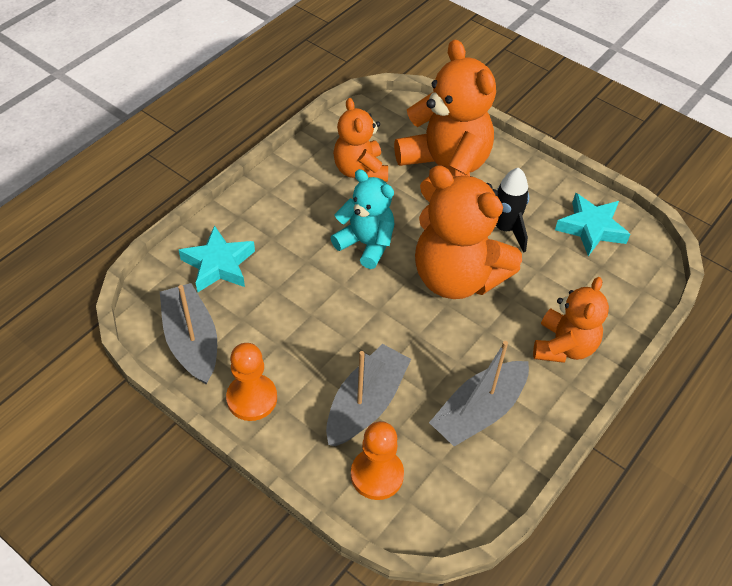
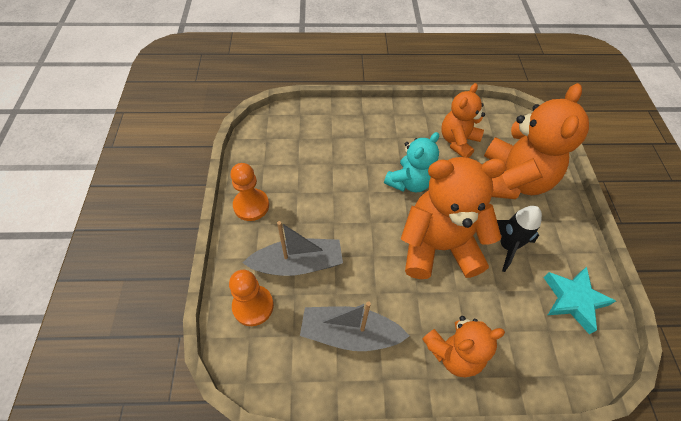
camera: 50 degrees right, 5 degrees up
grey boat [160,283,217,384] -> none
turquoise star [179,225,255,293] -> none
turquoise teddy bear [331,169,395,269] -> turquoise teddy bear turned 45 degrees clockwise [384,132,439,192]
orange teddy bear [415,165,522,299] -> orange teddy bear turned 90 degrees clockwise [401,157,507,279]

